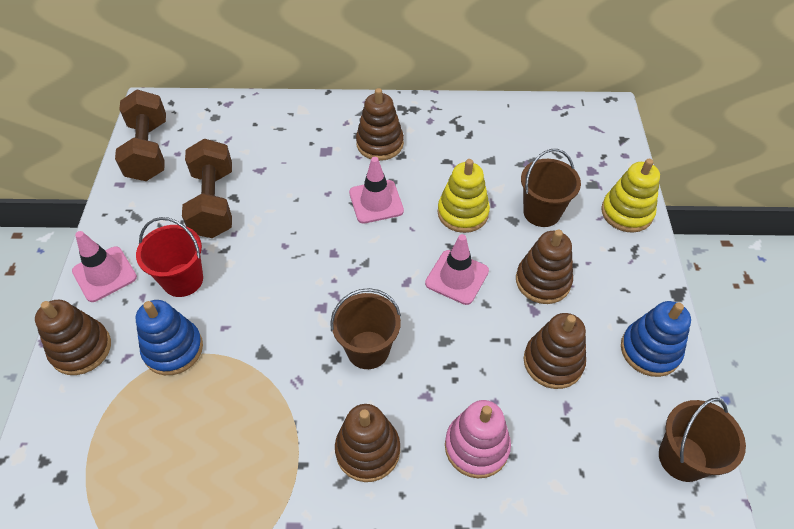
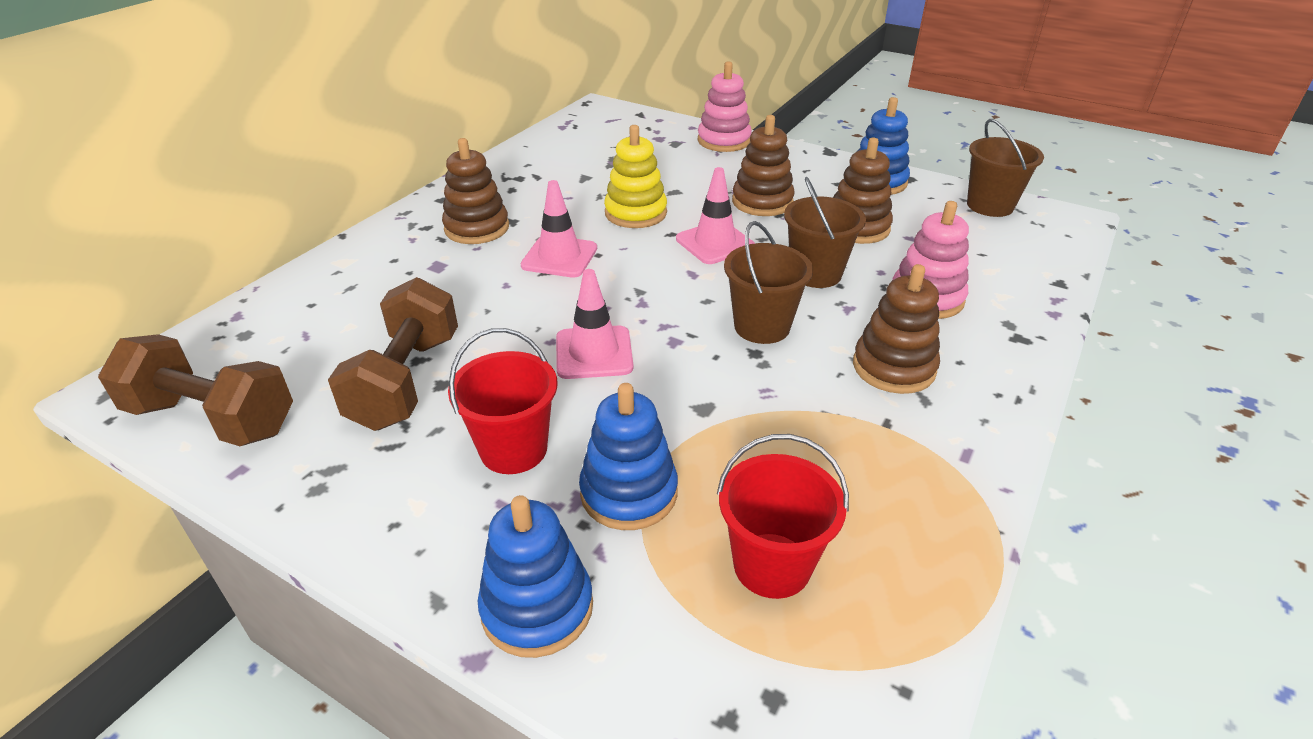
camera: 60 degrees left, 15 degrees down
brown stacking toy [35,300,111,375] -> blue stacking toy [478,495,593,658]
pink traffic cone [72,231,137,302] -> pink traffic cone moved to [556,269,633,379]
brown dumbbell [182,139,232,238] -> brown dumbbell turned 75 degrees clockwise [328,277,458,431]
brown bucket [521,149,581,227] -> brown bucket moved to [784,177,866,288]
yellow stacking toy [601,159,660,232] -> pink stacking toy [698,61,752,152]
none -> red bucket [717,434,849,599]

